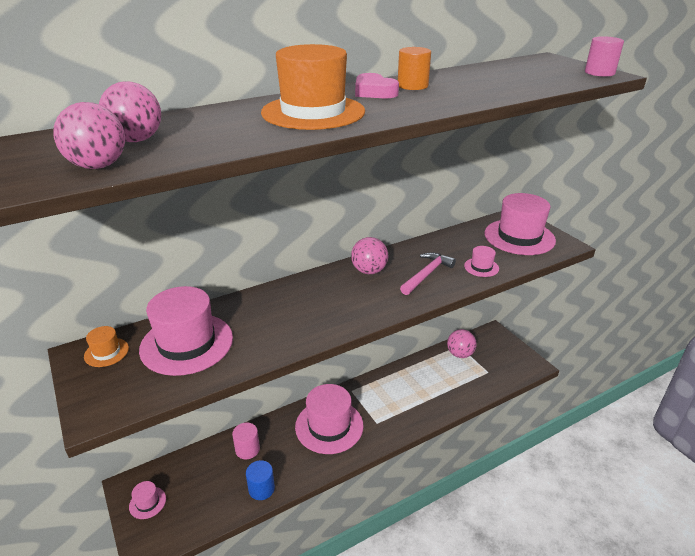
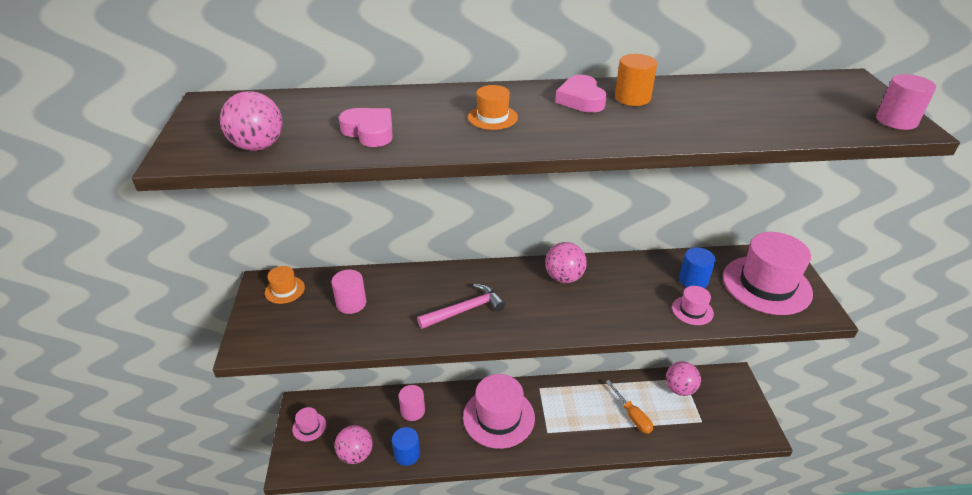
camera: 25 degrees right, 5 degrees up
pink ball [99,81,161,142] -> pink ball moved to [334,425,373,464]
pink hat [139,286,233,376] -> pink cylinder [331,269,366,314]
orange hat [261,44,365,130] -> orange hat [468,85,518,130], size x0.46
pink hammer [400,252,456,295] -> pink hammer moved to [417,284,505,329]
none -> pink heart [339,108,393,147]
none -> orange screwdriver [606,380,653,434]
none -> blue cylinder [679,247,715,288]

